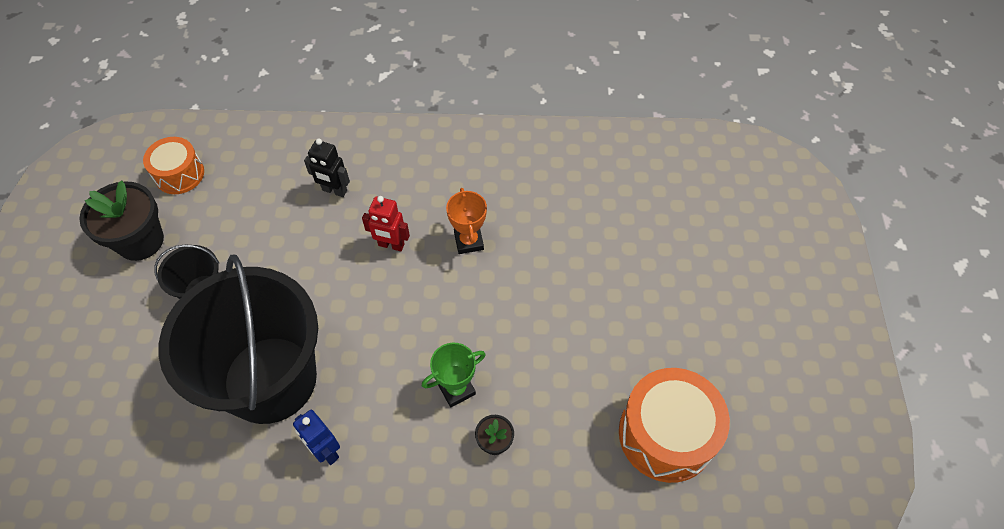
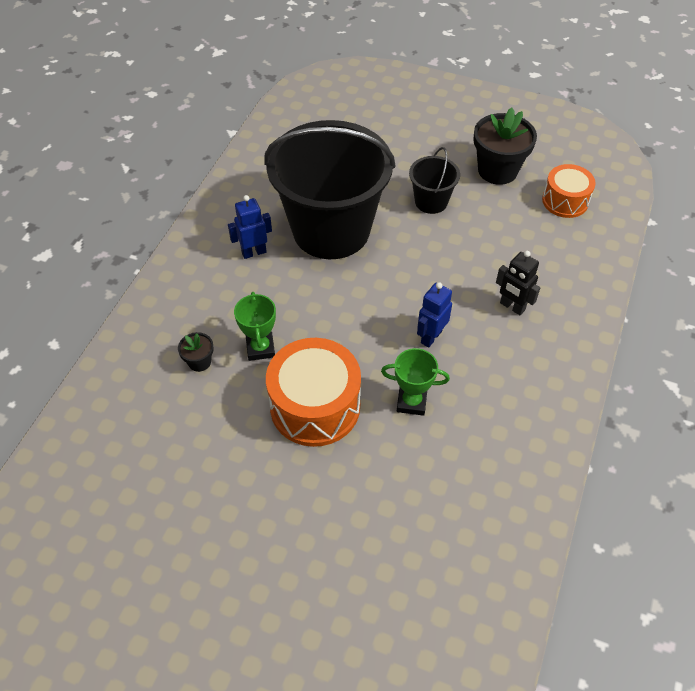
camera: 110 degrees right, 5 degrees down
black robot [304,139,350,197] -> black robot turned 90 degrees counterclockwise [496,251,540,315]
red robot [362,196,410,251] -> blue robot [417,282,452,348]
orange trophy [446,188,487,254] -> green trophy [381,348,450,416]
orange drum [619,368,730,483] -> orange drum moved to [266,338,361,447]

